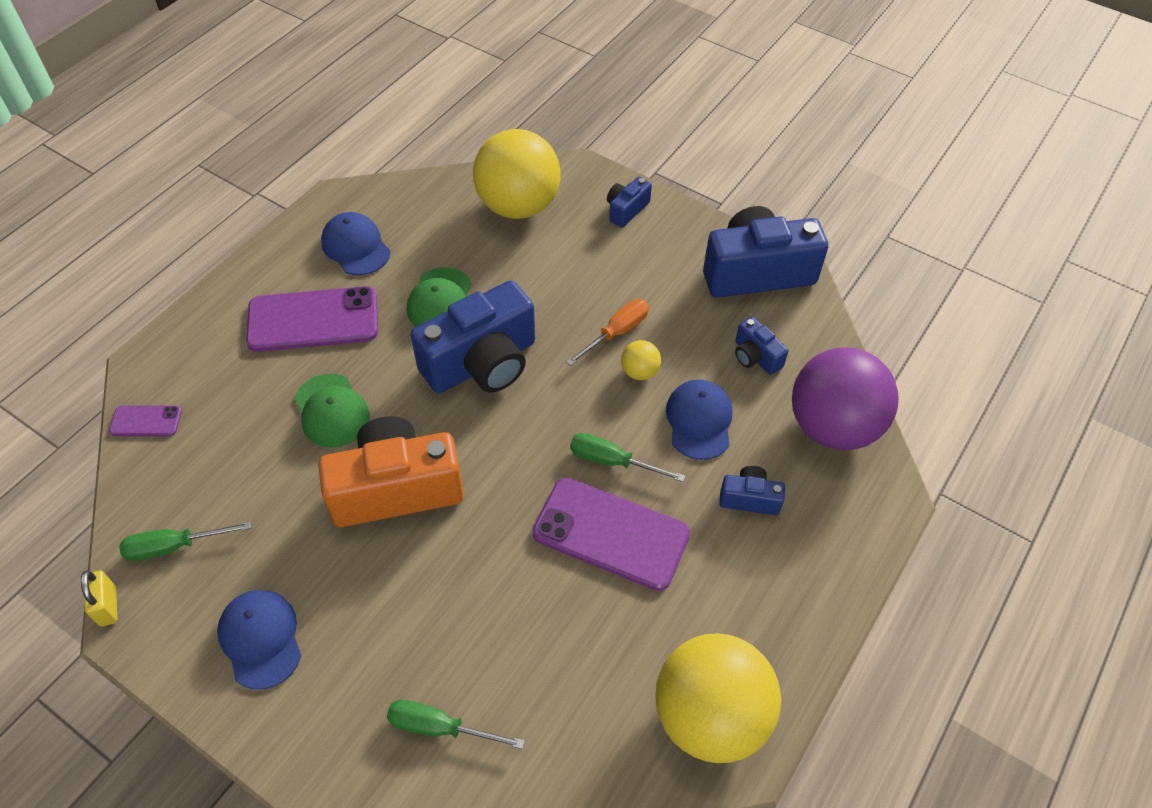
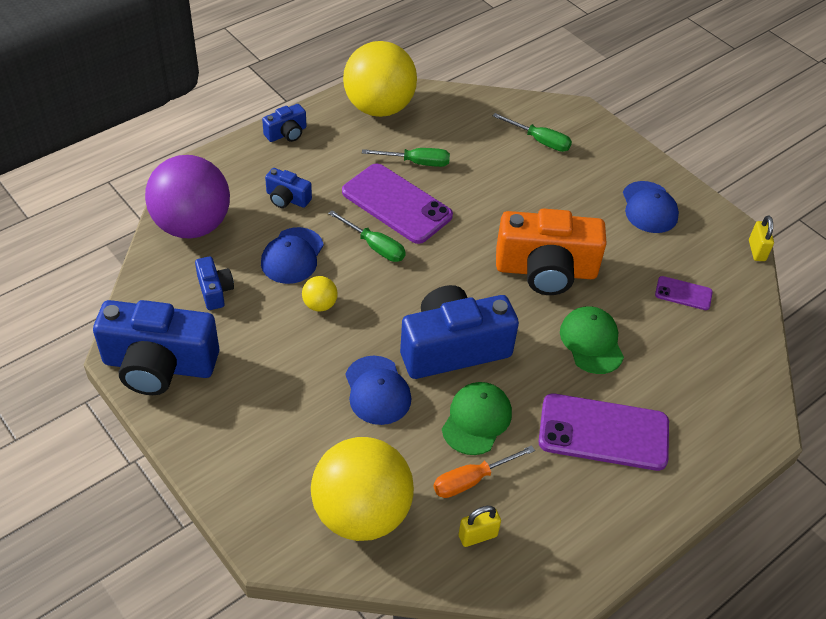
camera: 165 degrees left, 5 degrees down
purple phone [109,405,182,436] -> purple phone moved to [655,276,713,310]
green screwdriver [119,522,251,561] -> green screwdriver moved to [362,148,450,167]
blue cap [321,212,390,275] -> blue cap moved to [345,356,411,425]
orange screwdriver [566,299,649,366] -> orange screwdriver moved to [434,445,535,498]
blue camera [607,177,652,228] -> blue camera moved to [262,104,306,142]
none -> yellow padlock [459,506,501,547]

